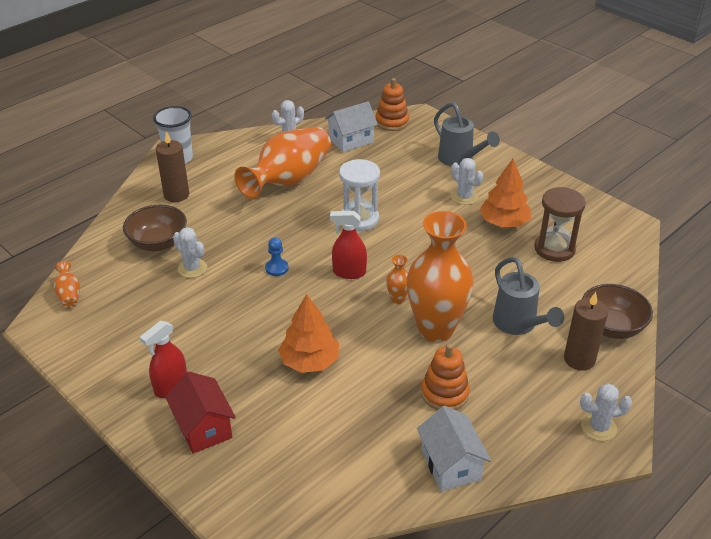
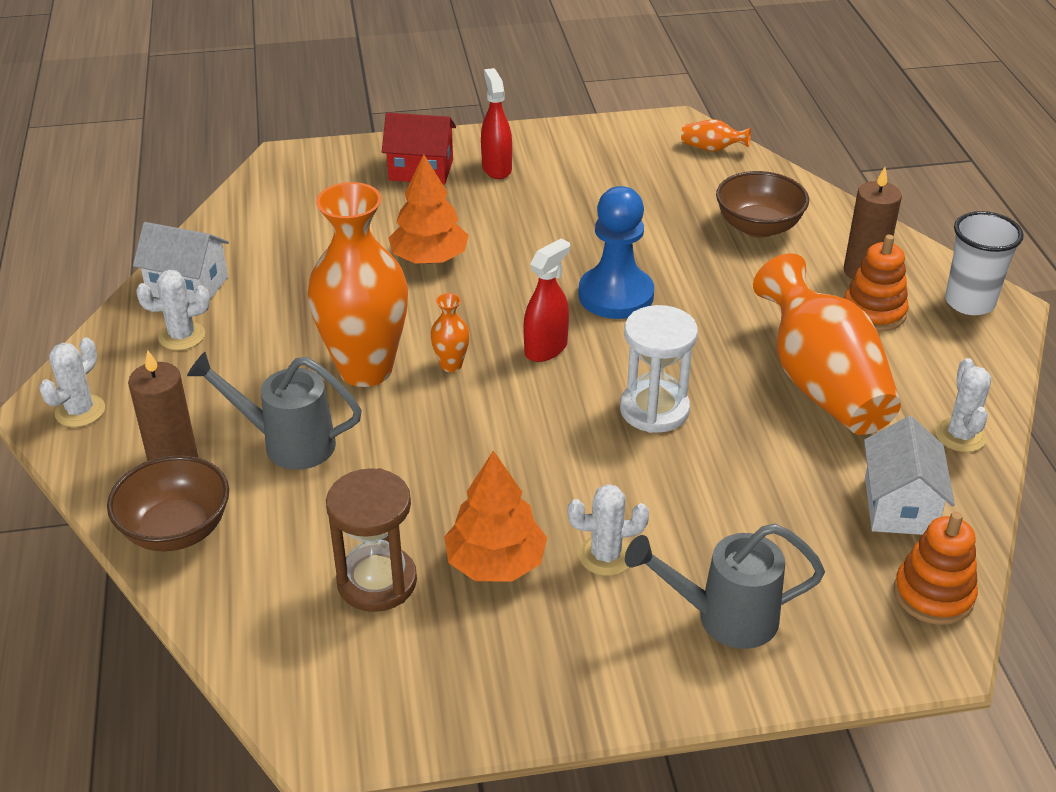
camera: 125 degrees right, 0 degrees up
white cactus [173,227,207,278] -> white cactus moved to [136,270,210,350]
blue pawn [265,237,289,276] -> blue pawn [578,186,654,319], size x2.16
orange stacking toy [421,343,470,410] -> orange stacking toy moved to [844,235,909,332]

